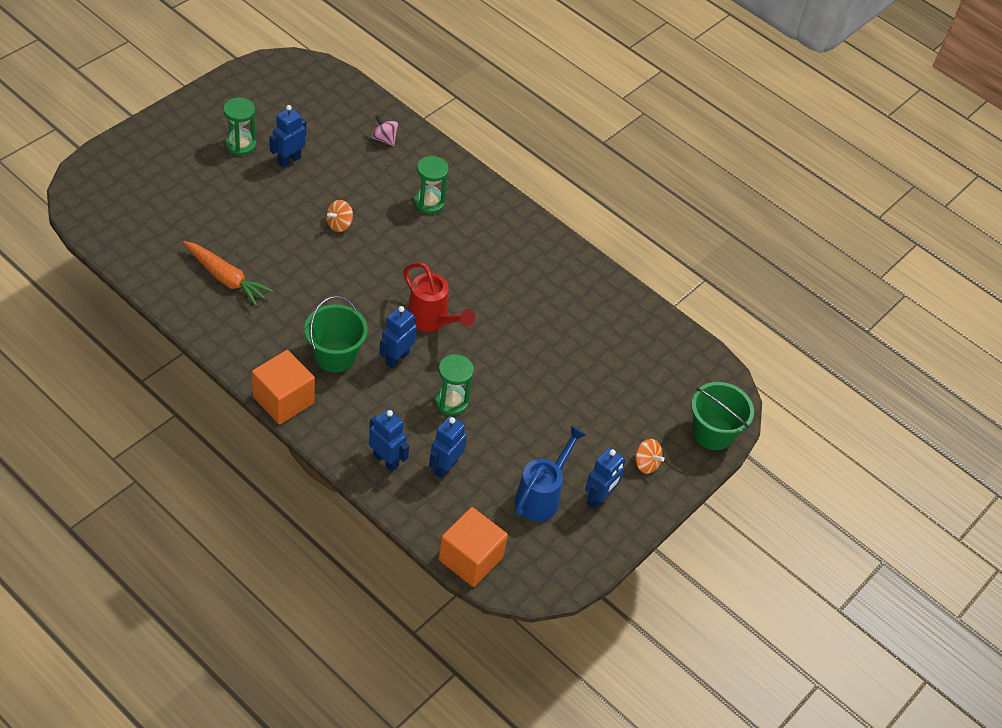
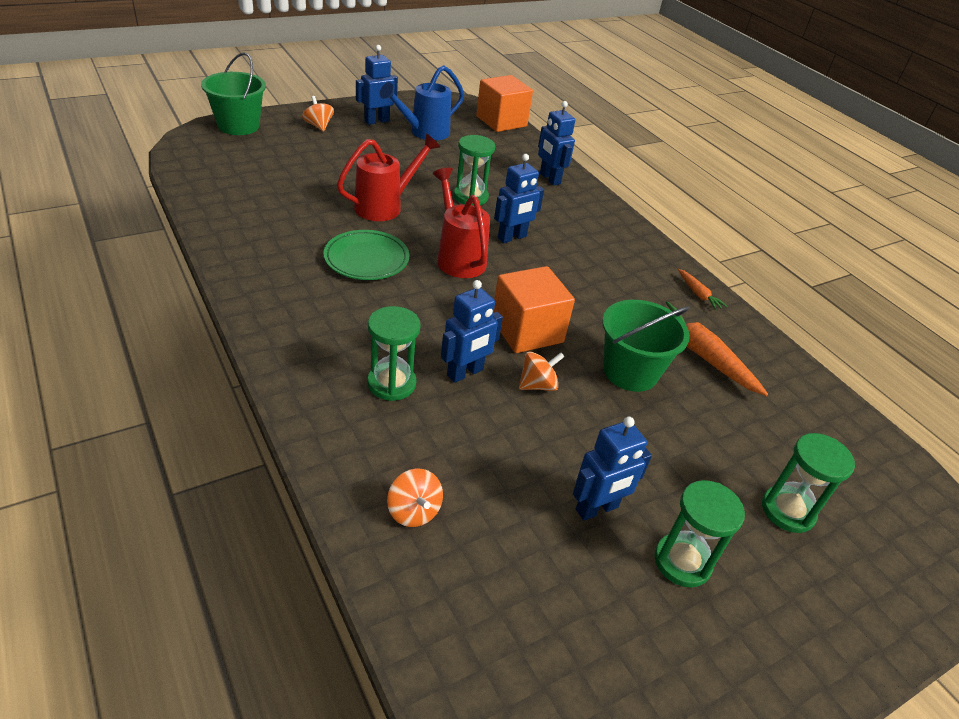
camera: 160 degrees left, 10 degrees down
orange cube [252,350,315,425] -> orange cube moved to [494,266,575,353]
green bucket [304,296,368,373] -> green bucket moved to [602,300,690,392]
pink spinning top [371,115,398,146] -> orange spinning top [387,469,443,527]
blue robot [429,416,467,479] -> blue robot moved to [441,280,503,383]
none -> green plate [323,230,409,280]
none -> red watering can [337,133,440,221]
none -> orange carrot [678,269,728,311]
none -> green hourglass [762,433,855,533]

